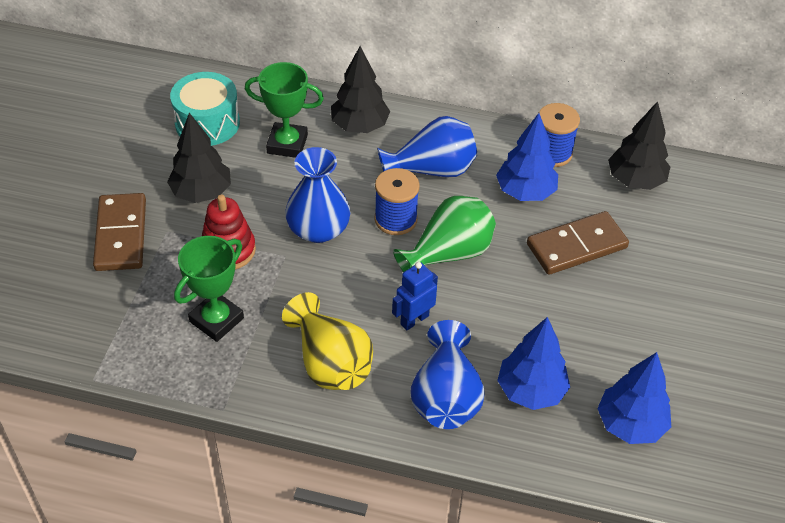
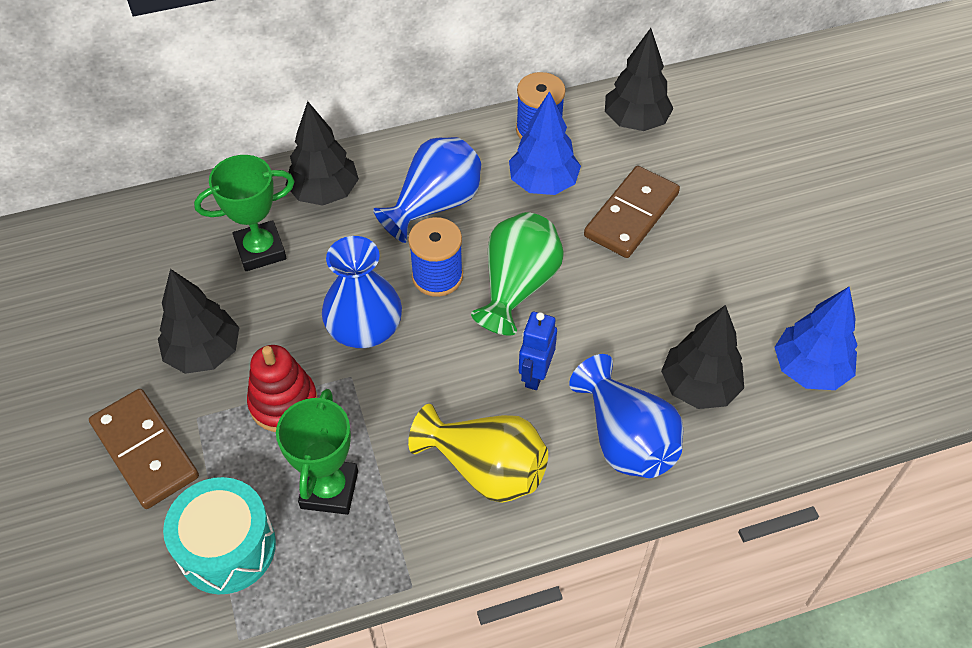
camera: 30 degrees left, 5 degrees up
turquoise drum [170,72,240,146] -> turquoise drum moved to [163,477,276,594]
blue tree [497,317,570,410] -> black tree [661,305,744,409]

